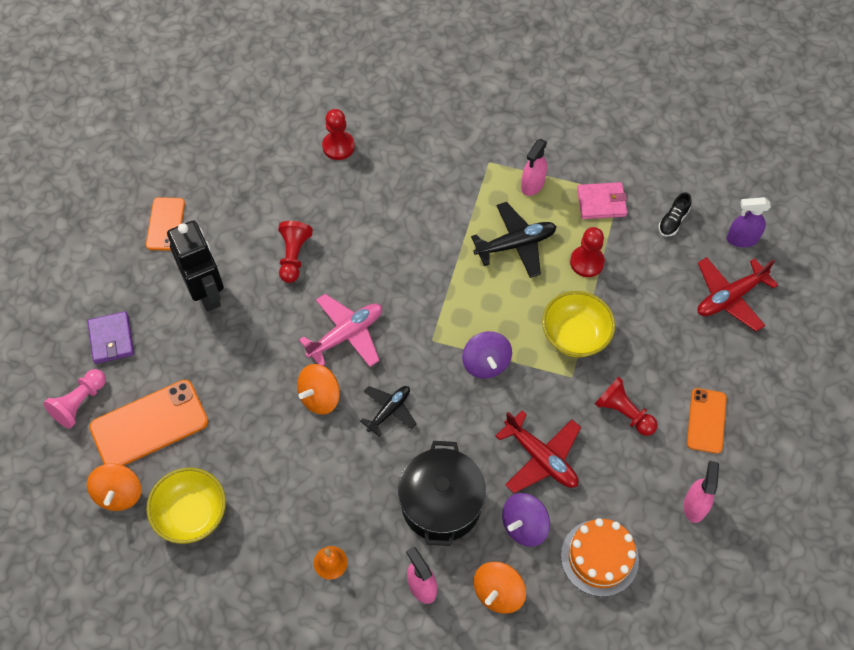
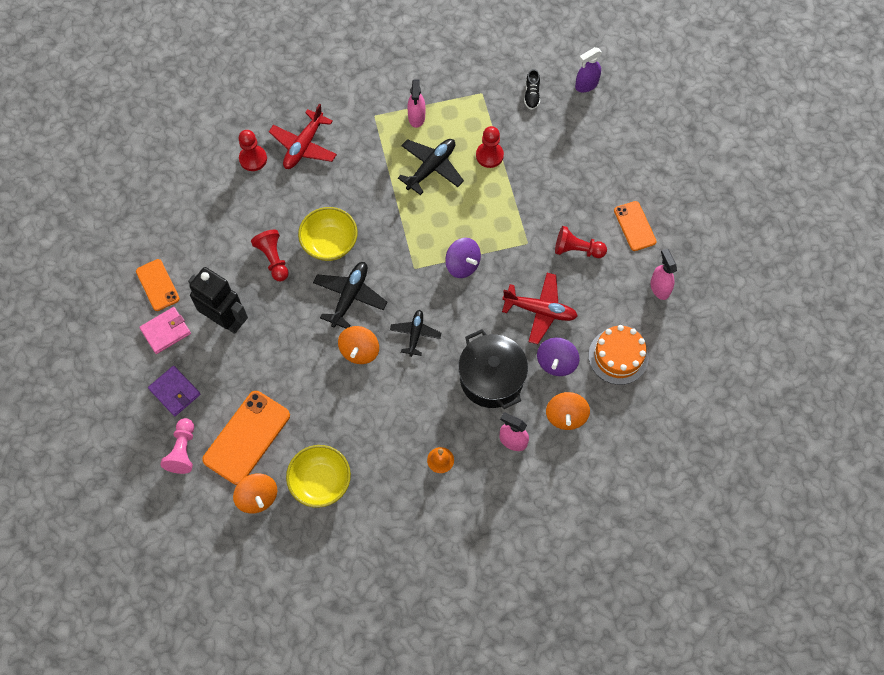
camera: 30 degrees left, 5 degrees up
pink plane [299,294,382,367] -> black plane [313,262,388,328]
yellow bowl [542,291,615,357] -> yellow bowl moved to [298,207,358,261]
pink wallet [577,182,627,219] -> pink wallet moved to [139,307,191,354]
red plane [697,257,778,332] -> red plane moved to [269,104,337,169]

